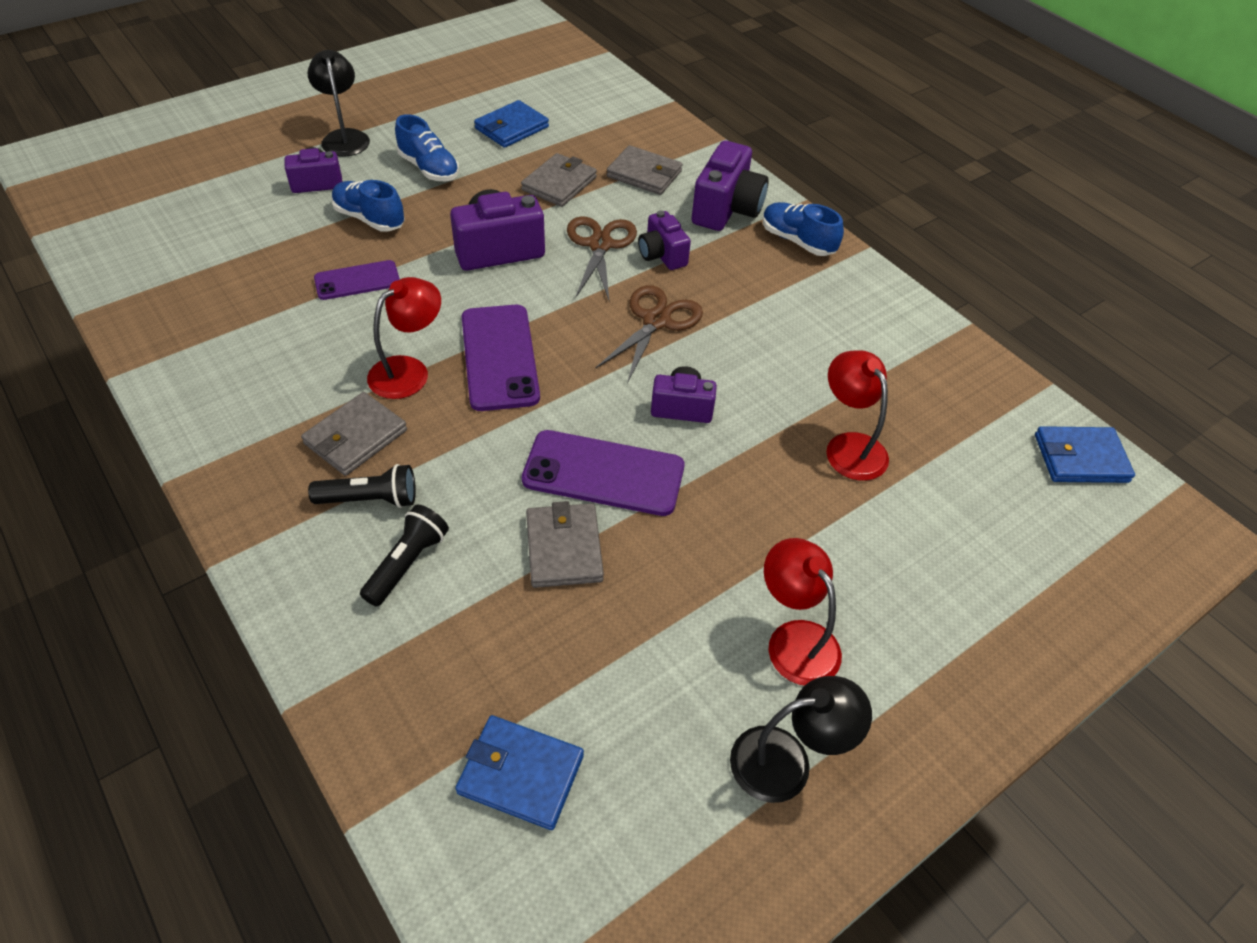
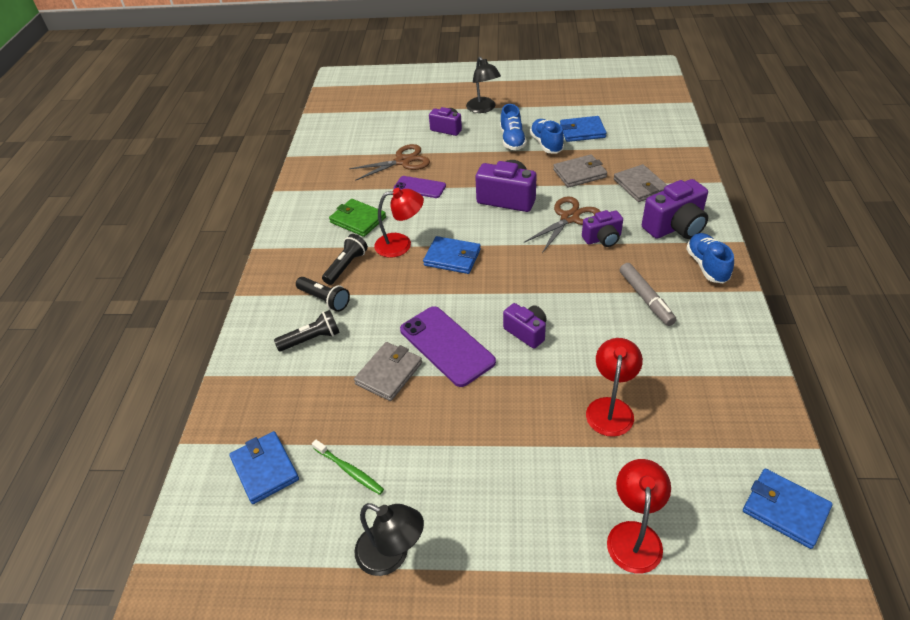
camera: 45 degrees right, 5 degrees down
grey wallet [301,392,407,476] -> black flashlight [322,234,368,285]
black lamp [307,50,370,157] -> black lamp turned 135 degrees clockwise [466,57,501,113]
blue shoe [331,180,405,232] -> blue shoe moved to [530,119,564,153]
purple phone [462,305,540,411] -> blue wallet [423,236,481,274]
brown scissors [595,285,703,383] -> brown scissors moved to [349,144,430,181]
purple camera [638,210,691,270] -> purple camera turned 120 degrees counterclockwise [582,210,623,247]
red lamp [764,538,842,685] -> red lamp moved to [607,459,671,574]
none -> green toothbrush [312,440,384,495]
none -> green wallet [329,199,386,237]
none -> grey marker [620,263,677,326]

